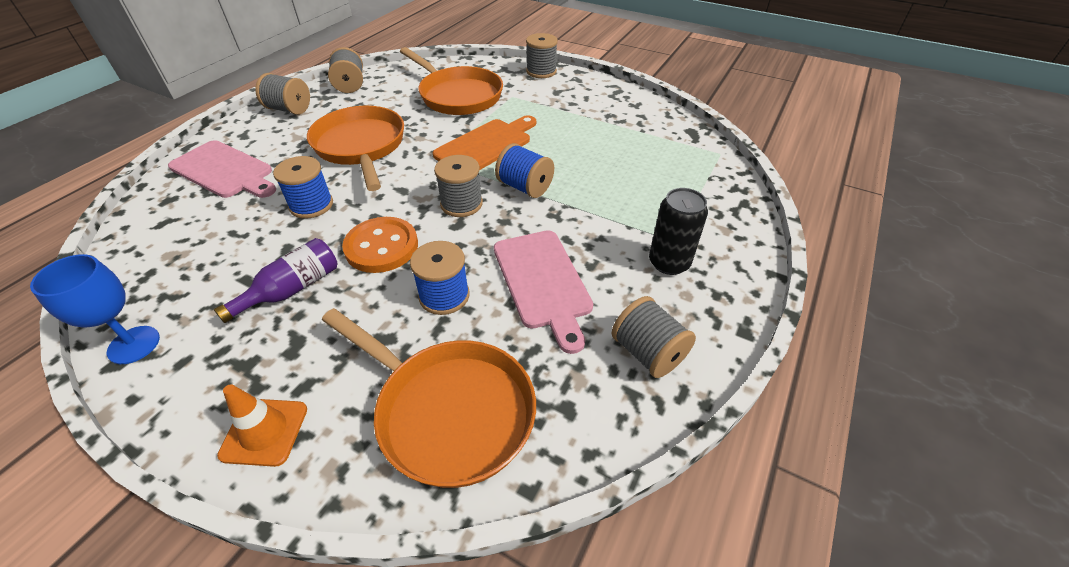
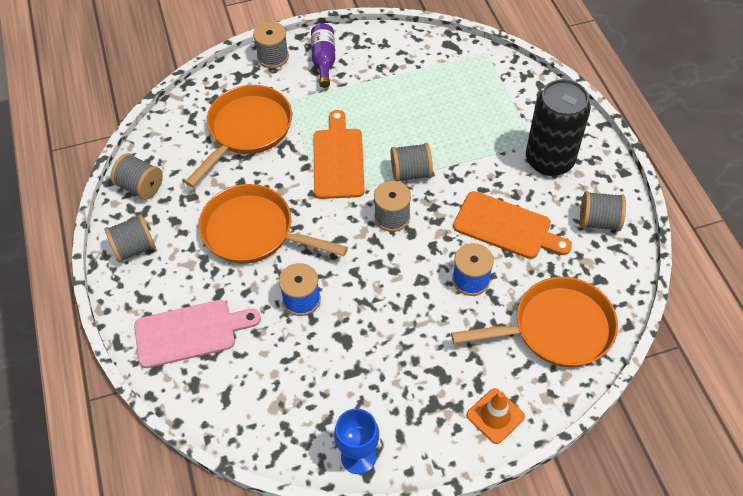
camera: 45 degrees left, 10 degrees up
purple bottle [214,238,337,323] -> purple bottle moved to [311,24,335,88]
orange button [342,217,418,273] -> none
orange pan [400,47,503,115] -> orange pan turned 60 degrees counterclockwise [185,85,292,187]
pink cutting board [494,230,593,354] -> orange cutting board [453,191,572,259]
blue spool [495,143,554,198] -> grey spool [391,143,433,182]
black can [649,188,708,275] -> black can [526,79,591,176], size x1.63

